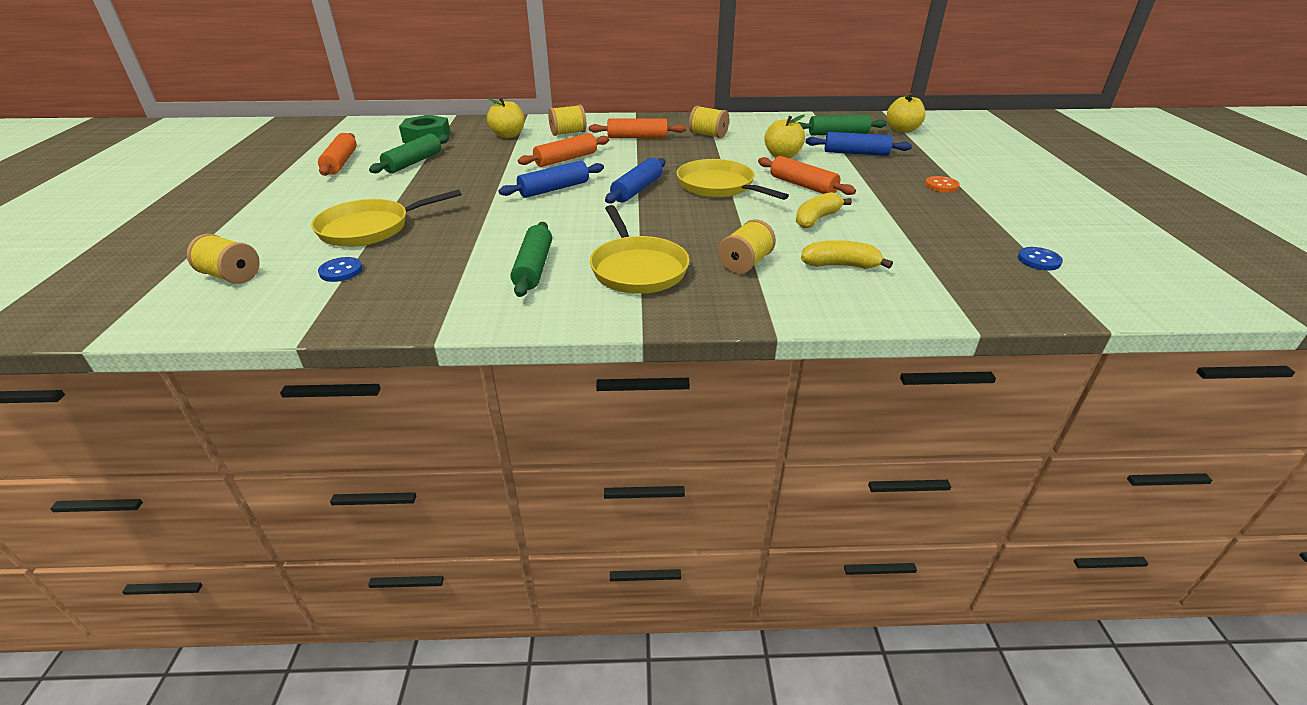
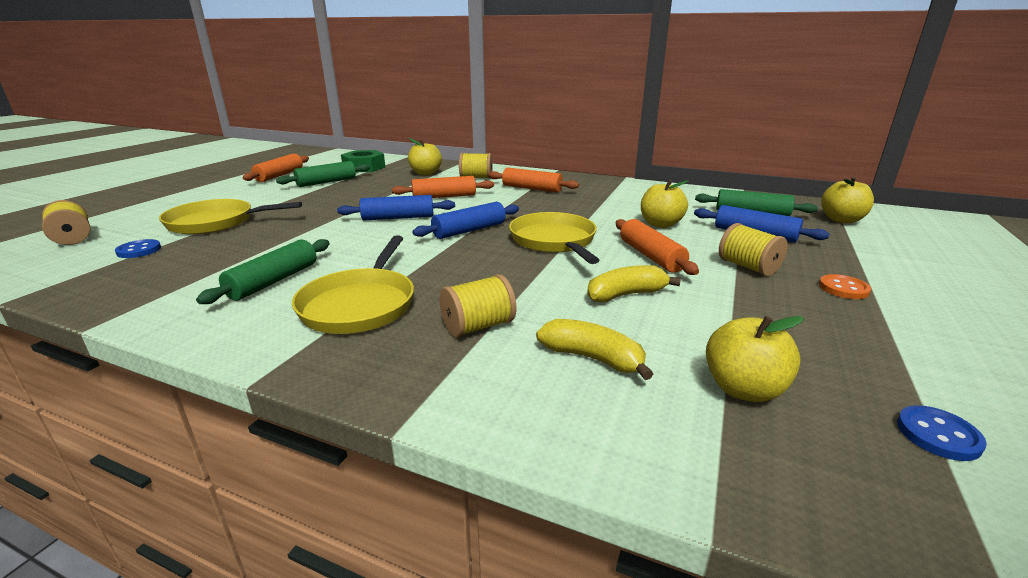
camera: 25 degrees right, 10 degrees down
yellow spool [689,106,729,138] -> yellow spool moved to [719,223,788,276]
none -> yellow apple [706,316,804,402]

